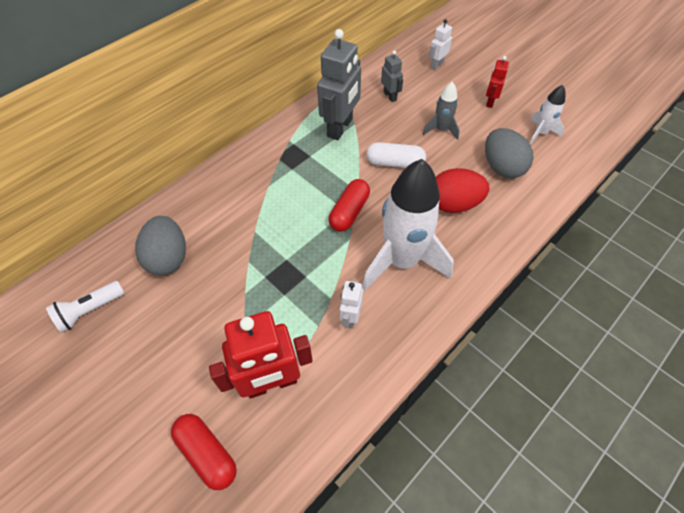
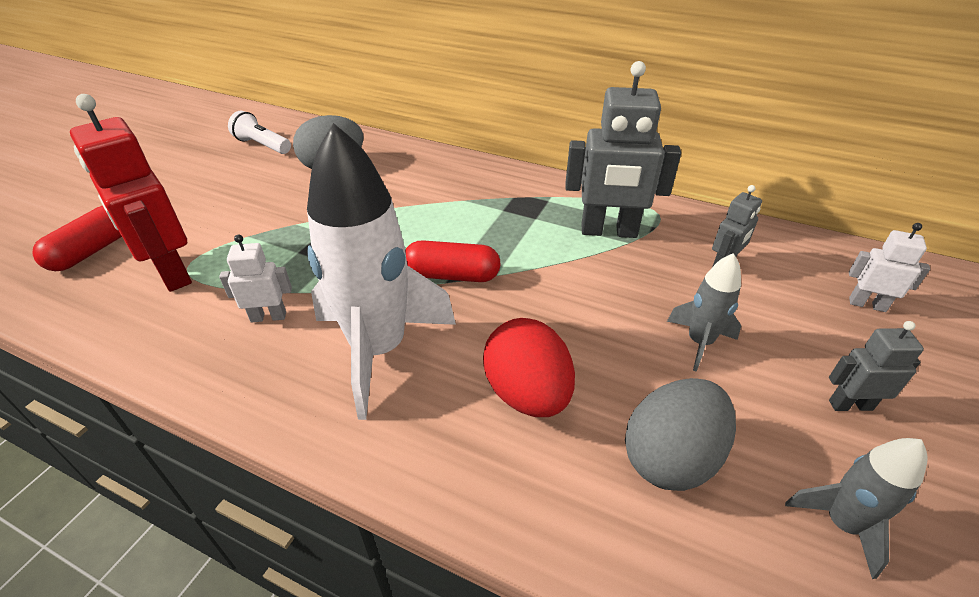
camera: 70 degrees right, 15 degrees down
white capsule [366,142,426,168] -> none
red robot [486,56,509,108] -> grey robot [829,321,924,411]
white rocket [530,85,566,144] -> grey rocket [785,438,928,579]

